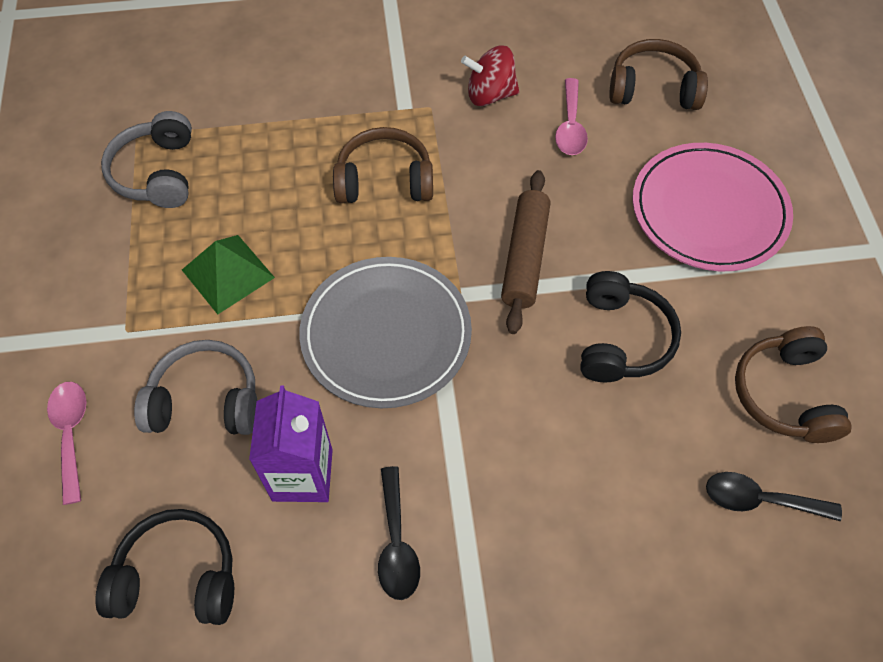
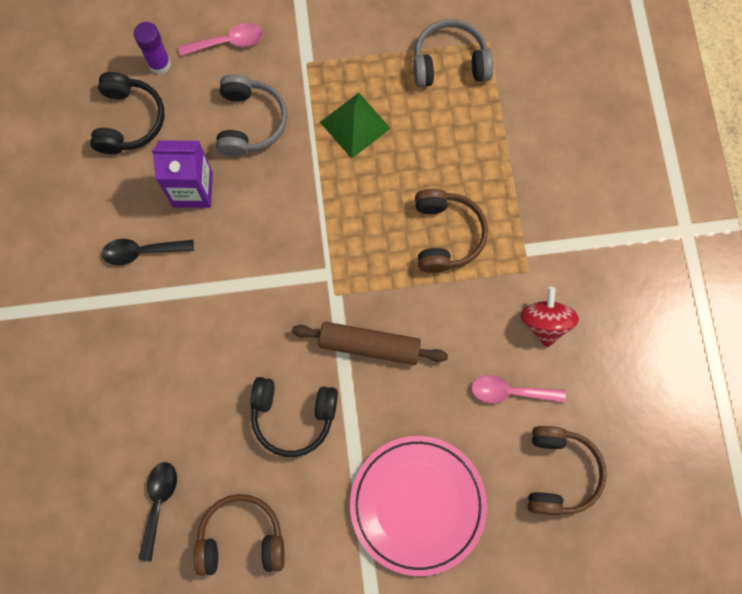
camera: 90 degrees right, 15 degrees up
grey plate [299,257,472,408] -> none
none -> purple glue stick [134,22,171,74]

